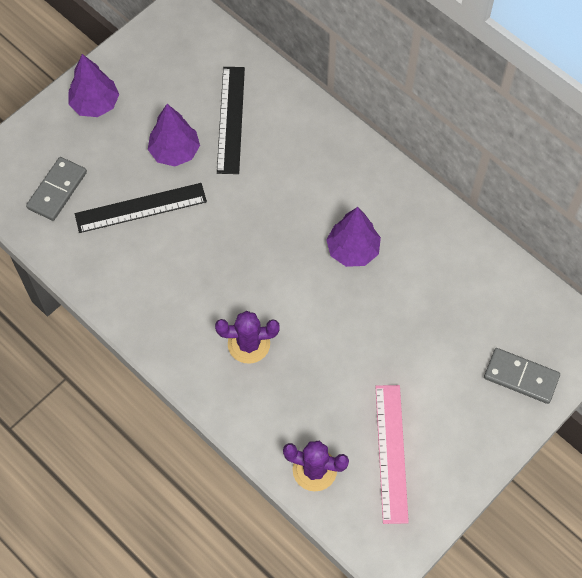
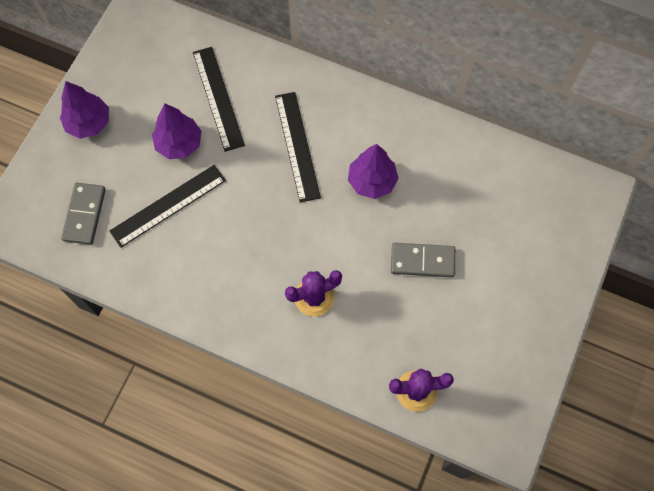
camera: 20 degrees left, 5 degrees up
pink ruler [375,385,409,524] -> none
grey domino [484,348,560,404] -> grey domino moved to [391,243,455,277]
none -> black ruler [275,92,321,203]

